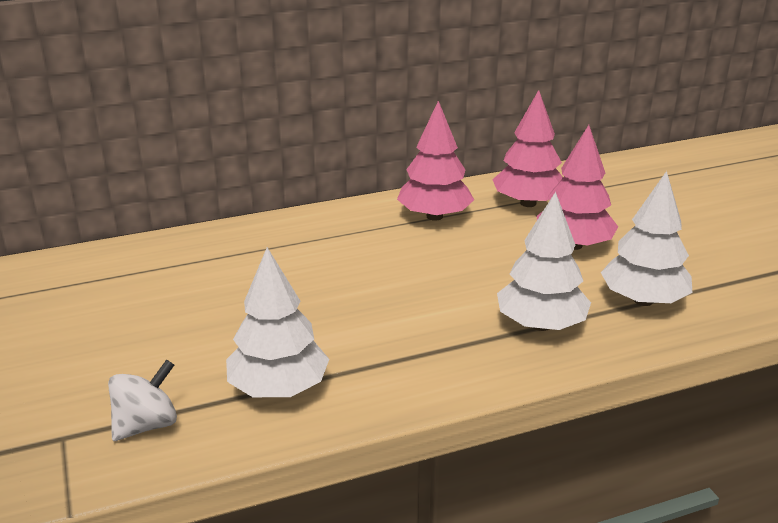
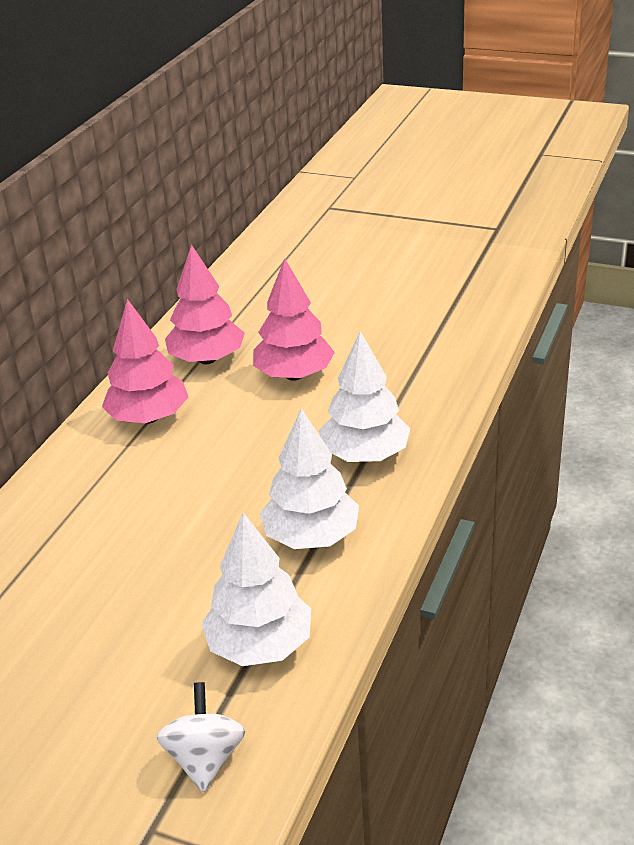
camera: 45 degrees left, 5 degrees up
white tree [601,171,692,306] -> white tree moved to [260,408,359,549]

